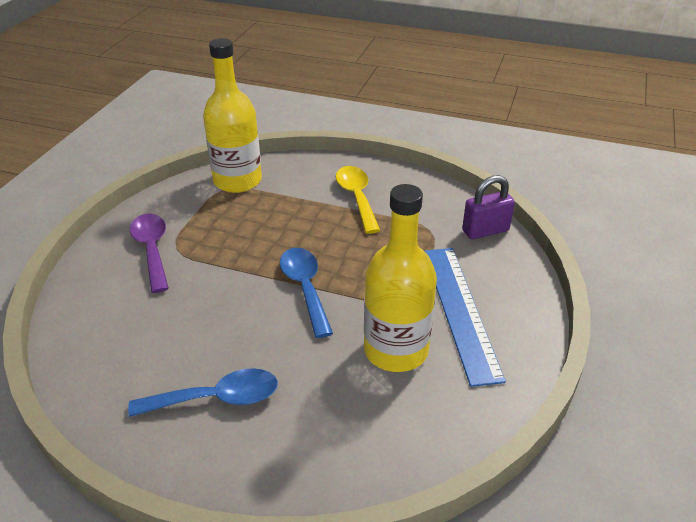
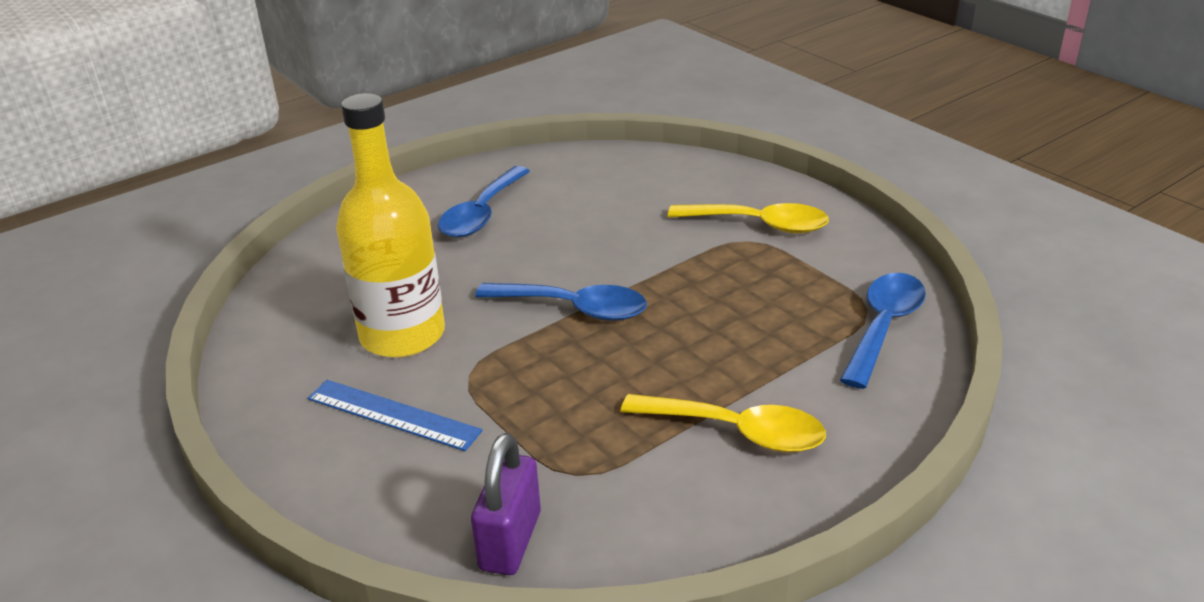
camera: 125 degrees right, 5 degrees down
purple spoon [130,213,169,293] -> yellow spoon [668,203,829,233]
yellow bottle [203,38,262,193] -> blue spoon [840,273,926,389]
blue ruler [425,248,506,387] -> blue ruler [308,380,483,451], size x0.64

